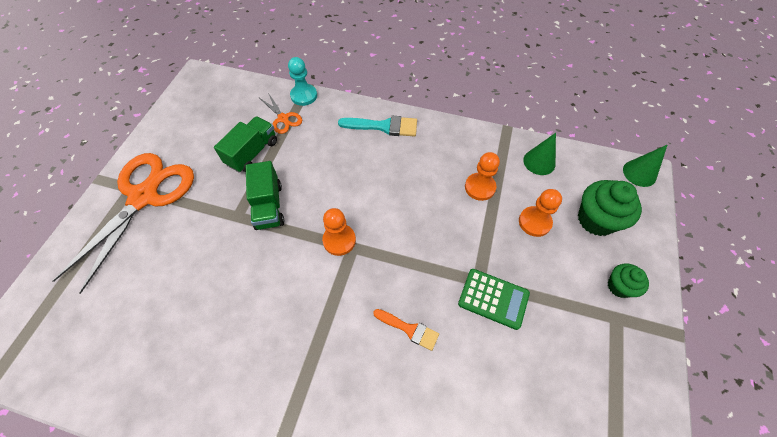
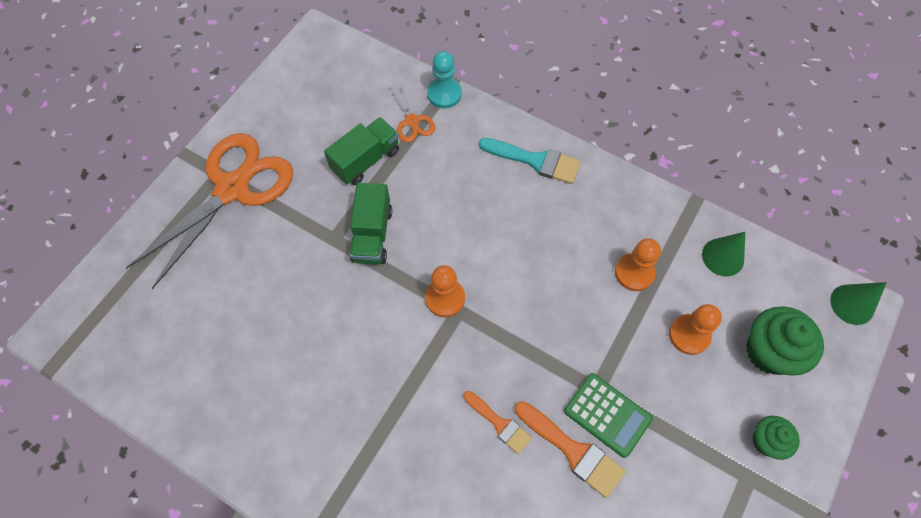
camera: 15 degrees right, 5 degrees up
none -> orange brush [515,401,626,498]

